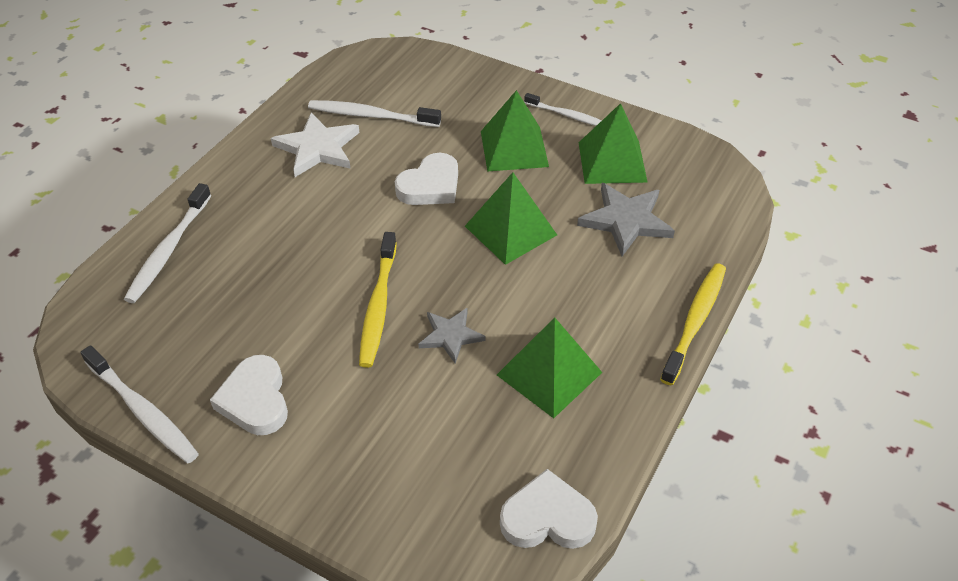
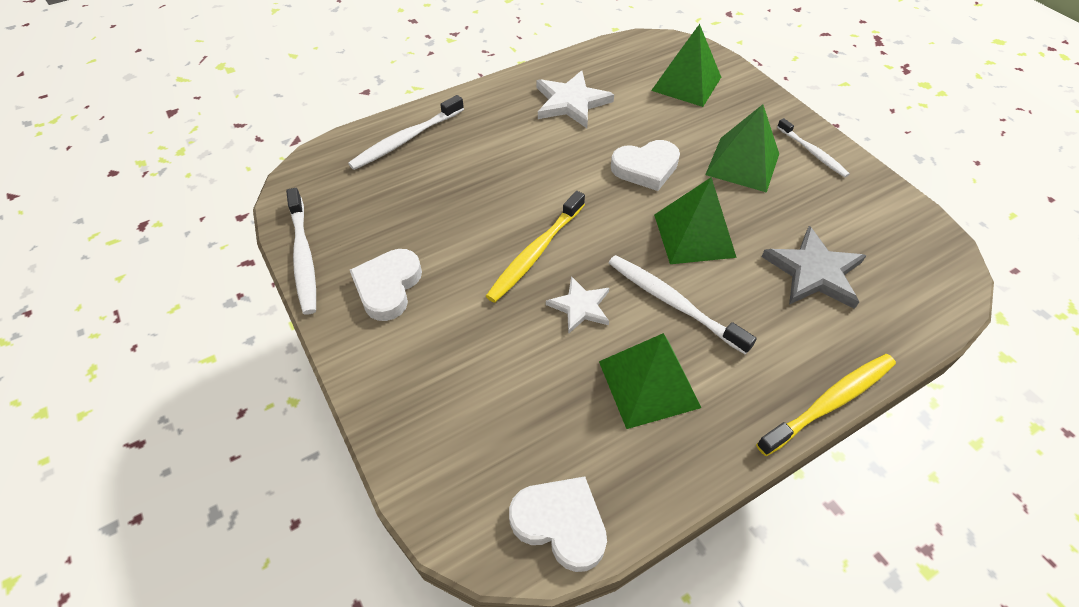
camera: 30 degrees right, 5 degrees up
white toothbrush [308,100,441,127] -> white toothbrush moved to [609,255,757,355]
grey star [418,308,486,363] -> white star [546,276,609,334]
green pyramid [578,103,648,184] -> green pyramid moved to [651,24,721,107]

